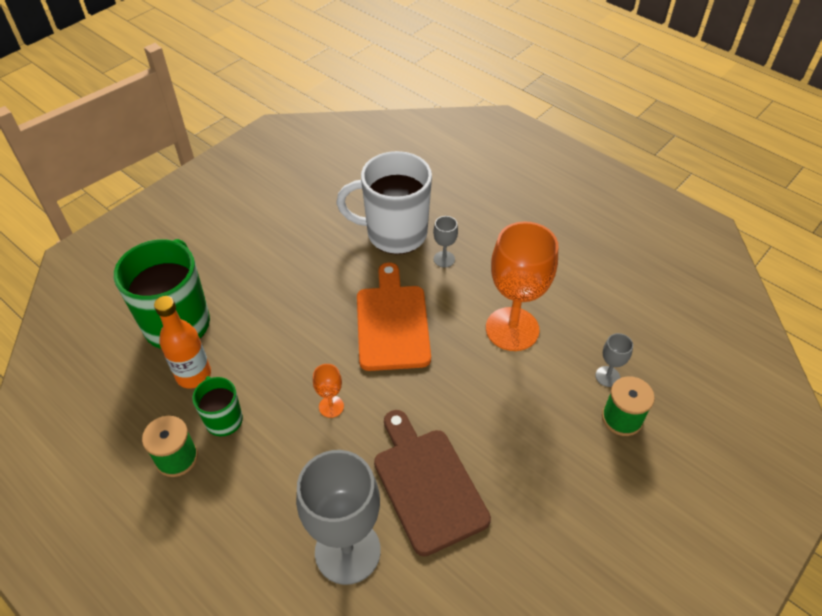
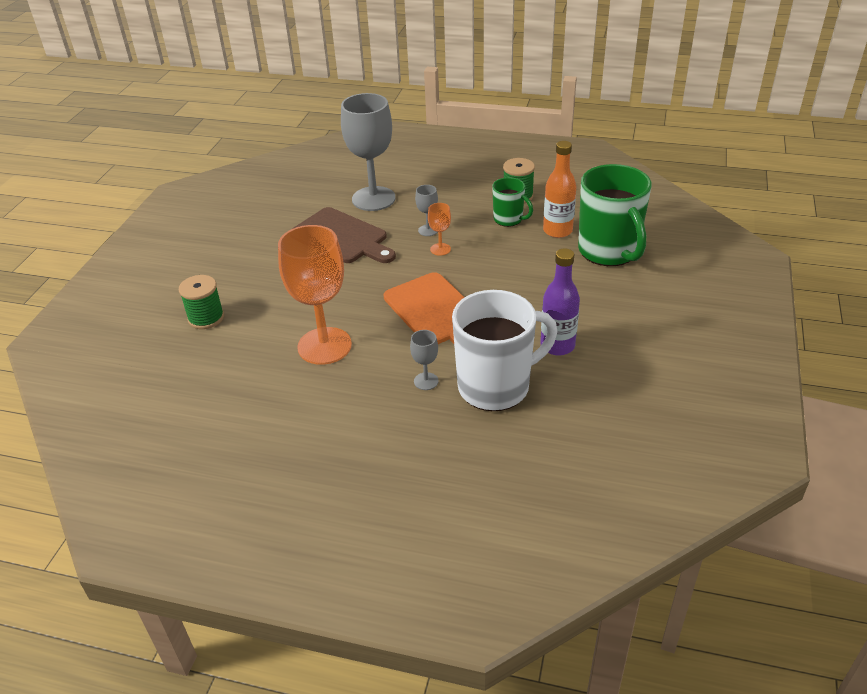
camera: 155 degrees right, 10 degrees down
grey goblet [595,333,633,387] -> grey goblet moved to [415,185,438,236]
none -> purple bottle [540,248,580,356]

